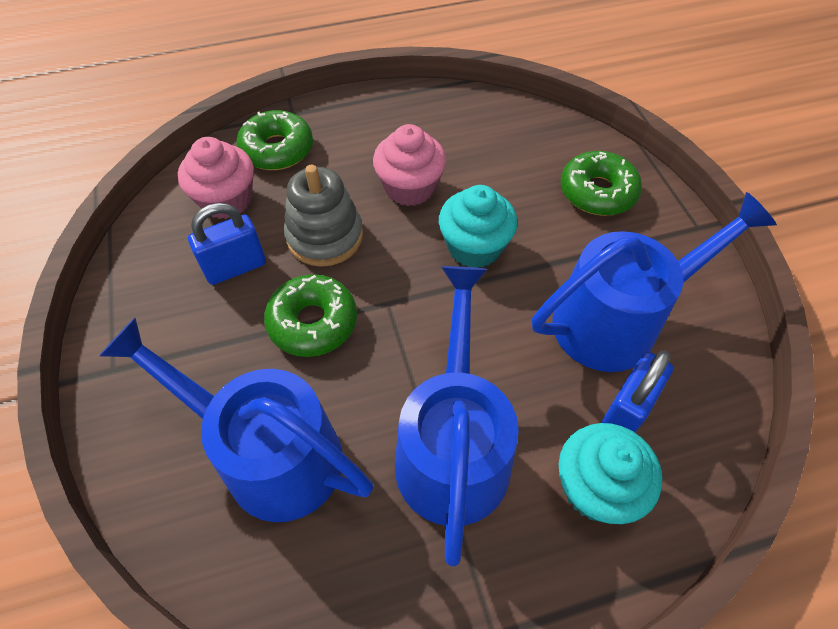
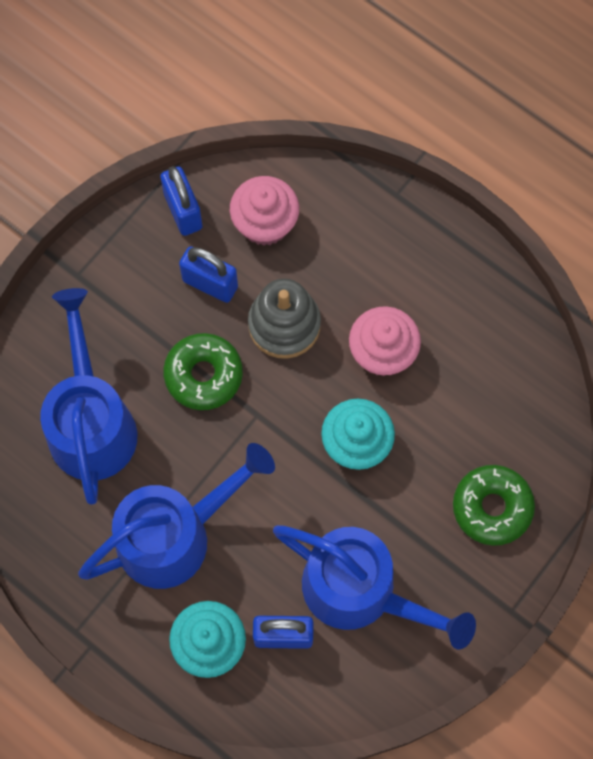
camera: 55 degrees right, 15 degrees up
green donut [236,110,313,170] -> none
none -> blue padlock [160,166,203,236]

